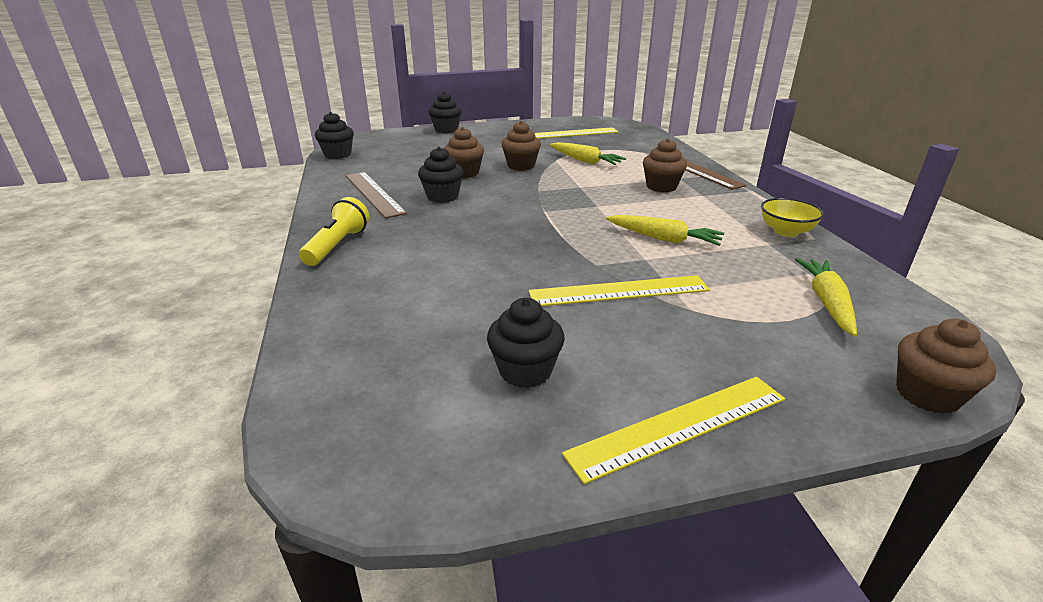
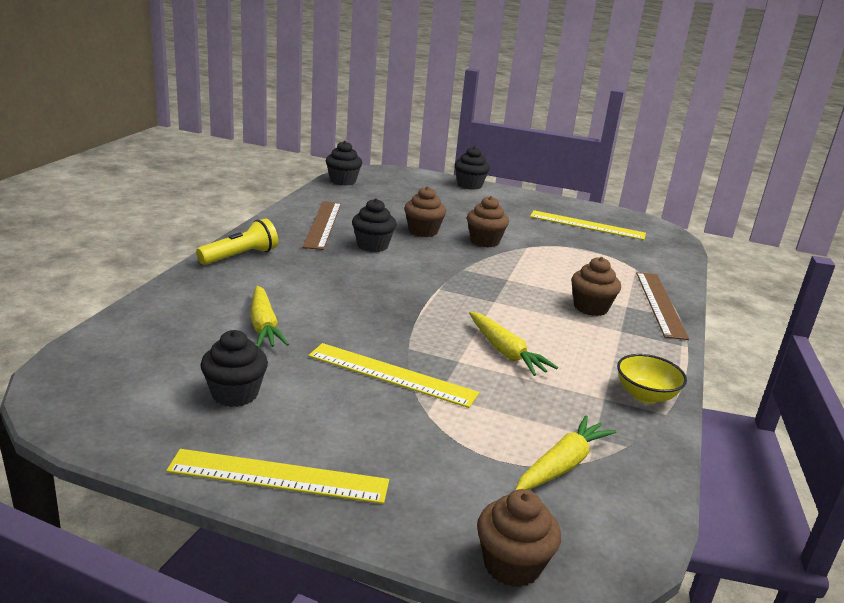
camera: 30 degrees right, 5 degrees down
yellow carrot [550,142,626,165] -> yellow carrot moved to [250,285,289,348]

